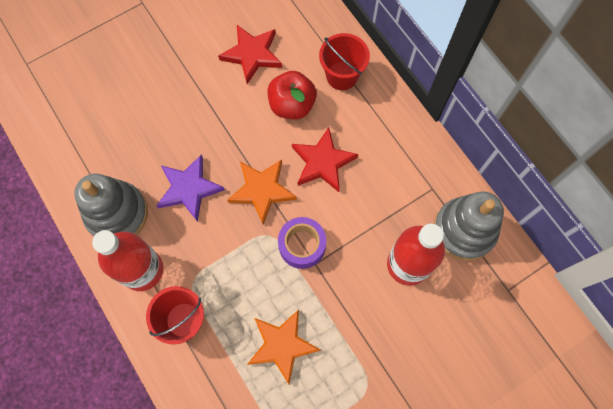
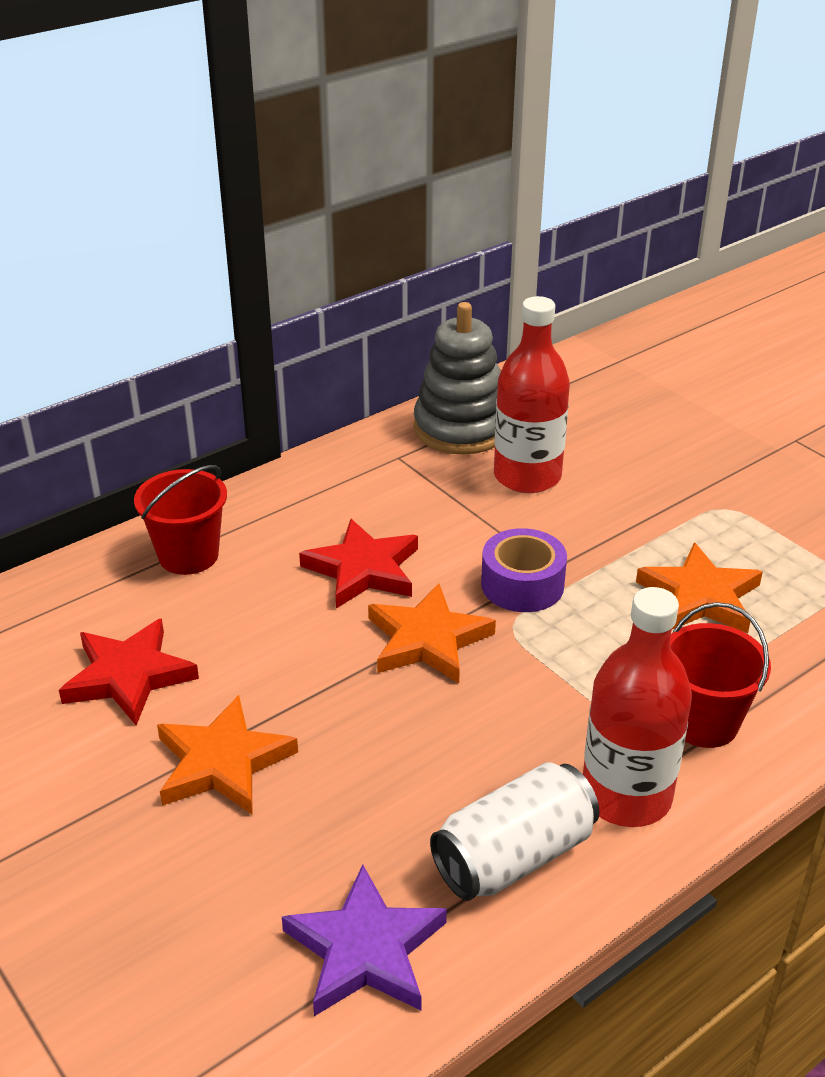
camera: 95 degrees left, 35 degrees down
grey stacking toy [74,174,148,236] -> white can [430,762,600,901]
purple star [156,154,225,222] -> purple star moved to [282,865,447,1016]
red apple [268,71,317,119] -> none
none -> orange star [157,695,298,814]

